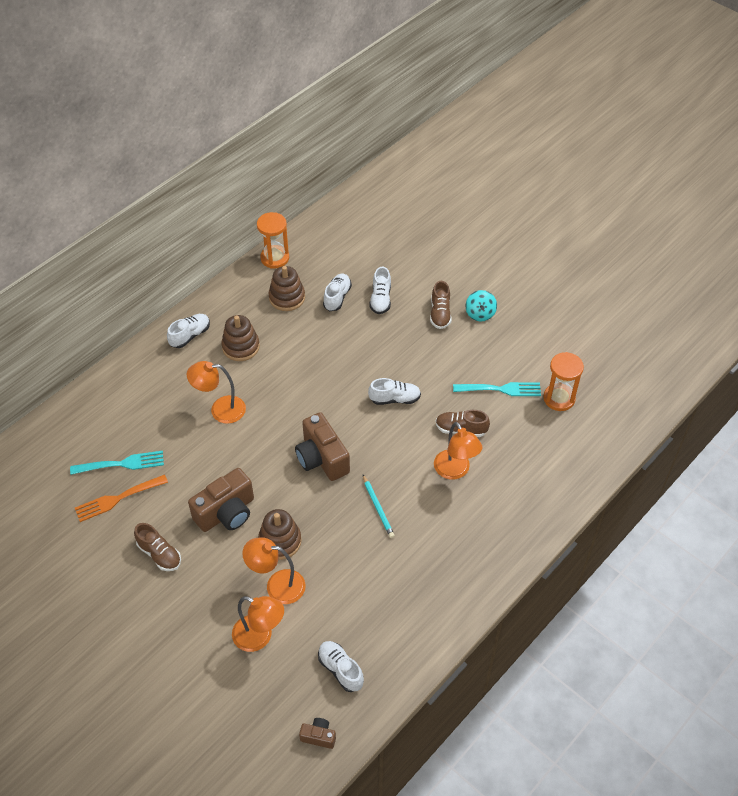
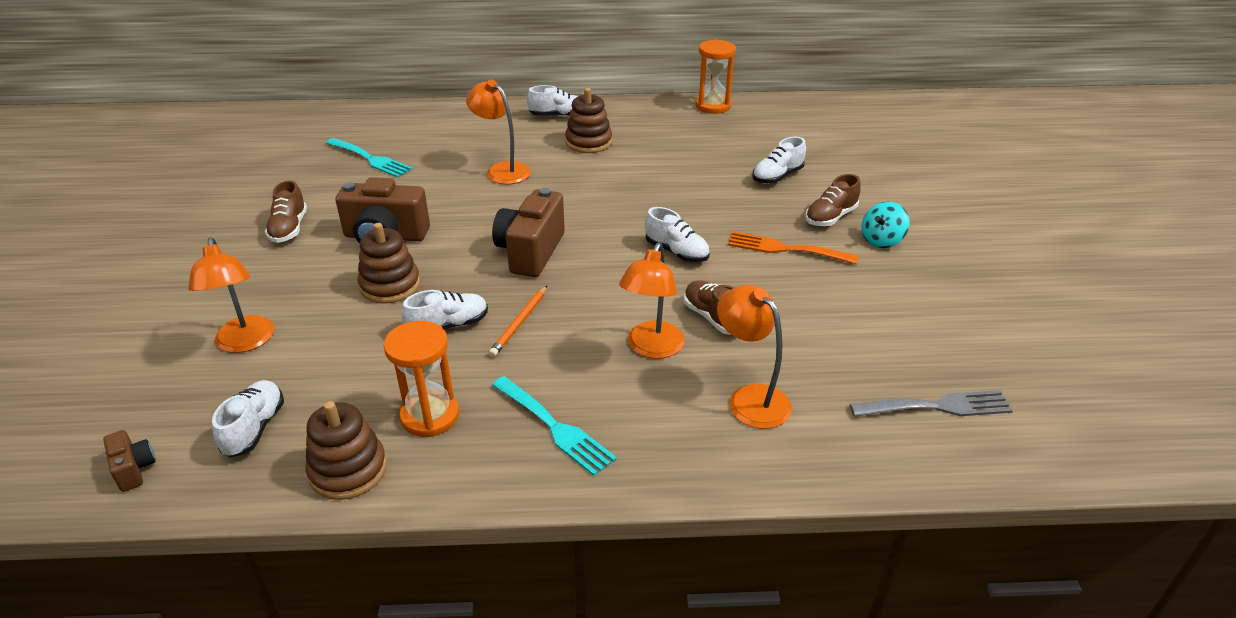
camera: 45 degrees right, 15 degrees down
orange fork [75,474,168,522] -> orange fork moved to [728,231,859,264]
orange lamp [242,538,306,604] -> orange lamp moved to [717,285,792,429]
brown stacking toy [268,266,305,311] -> brown stacking toy moved to [305,401,387,500]
white shoe [323,273,352,311] -> white shoe moved to [401,290,488,330]
turquoise pencil [363,475,395,538] -> orange pencil [489,286,547,357]
turquoise fork [453,382,541,396] -> turquoise fork moved to [492,376,617,476]
orange hourglass [543,352,584,411] -> orange hourglass moved to [384,321,459,437]
none -> grey fork [850,390,1013,417]

